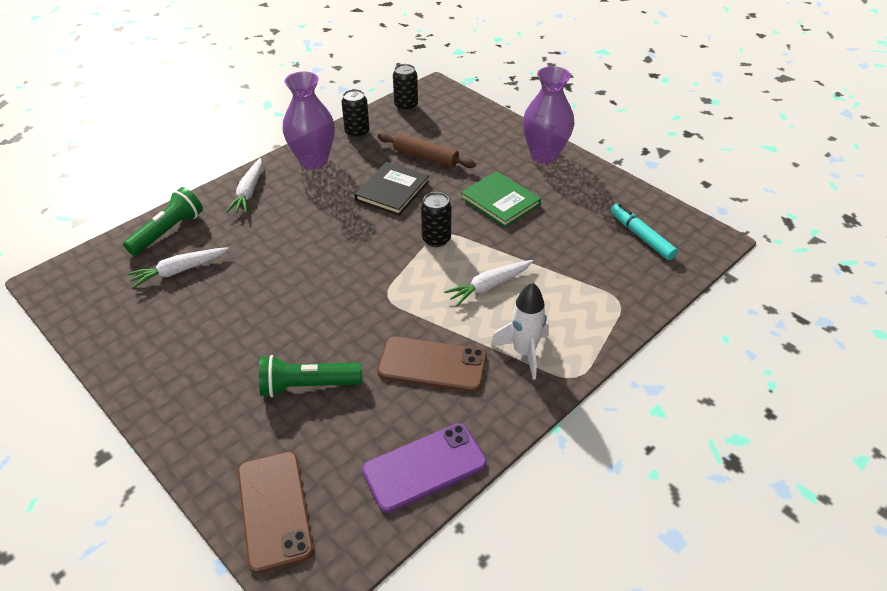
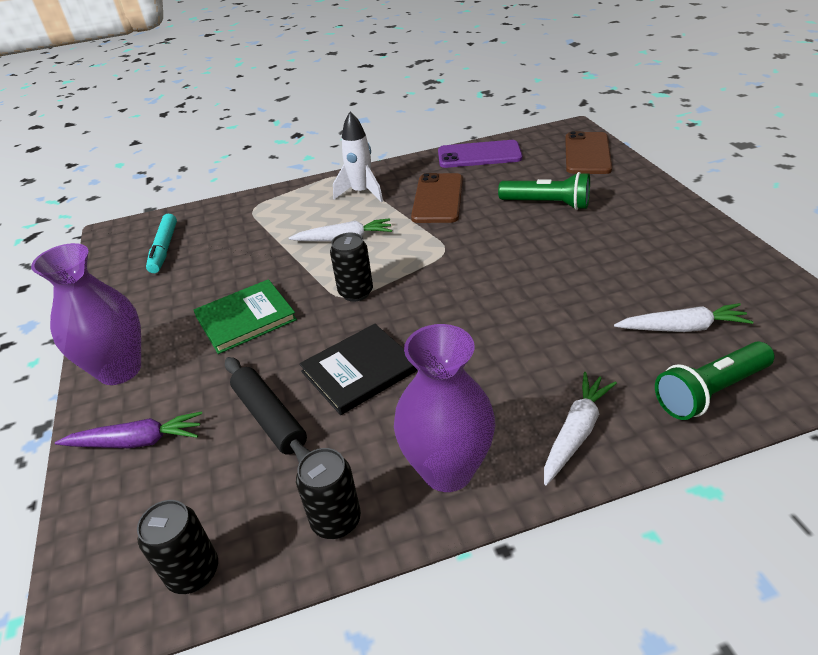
camera: 150 degrees left, 5 degrees down
brown phone [377,336,487,392] -> brown phone turned 60 degrees clockwise [411,173,463,223]
brown rolling pin [378,133,476,168] -> black rolling pin [225,357,311,463]
green book [461,171,541,227] -> green book turned 75 degrees clockwise [194,279,297,354]
none -> purple carrot [55,411,202,448]

